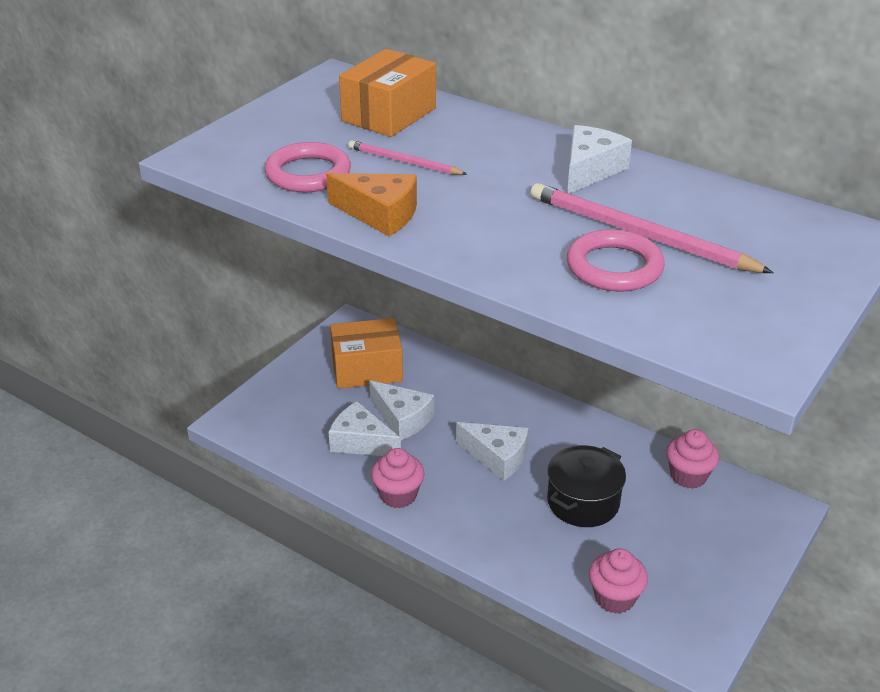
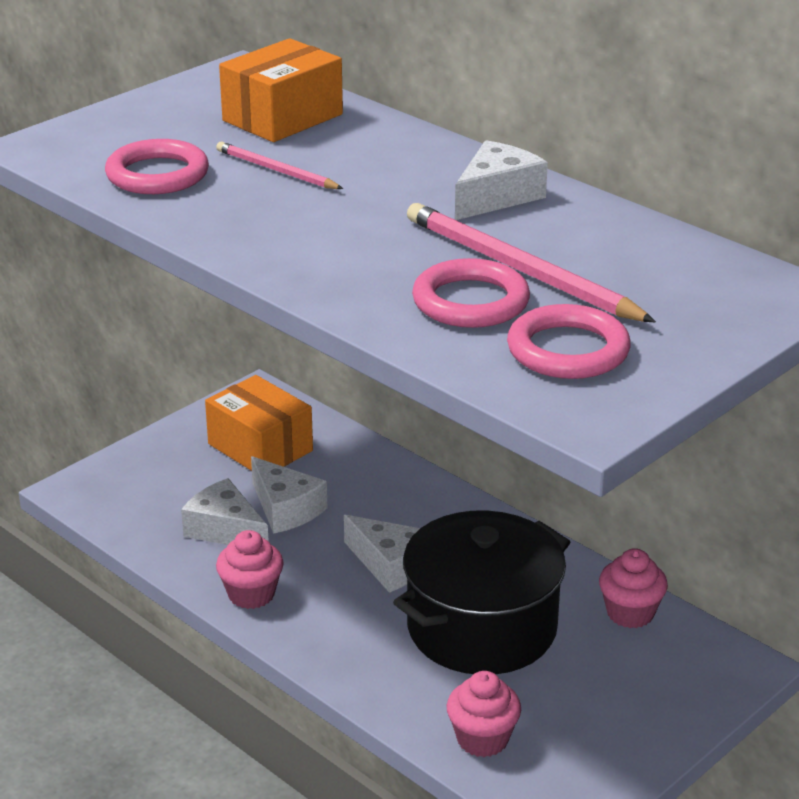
camera: 10 degrees right, 5 degrees down
orange cheese [326,173,417,236] -> none
orange box [330,318,403,389] -> orange box turned 45 degrees clockwise [205,375,313,471]
black pot [547,445,626,527] -> black pot [393,511,570,674], size x1.60
none -> pink ring [507,304,631,379]

